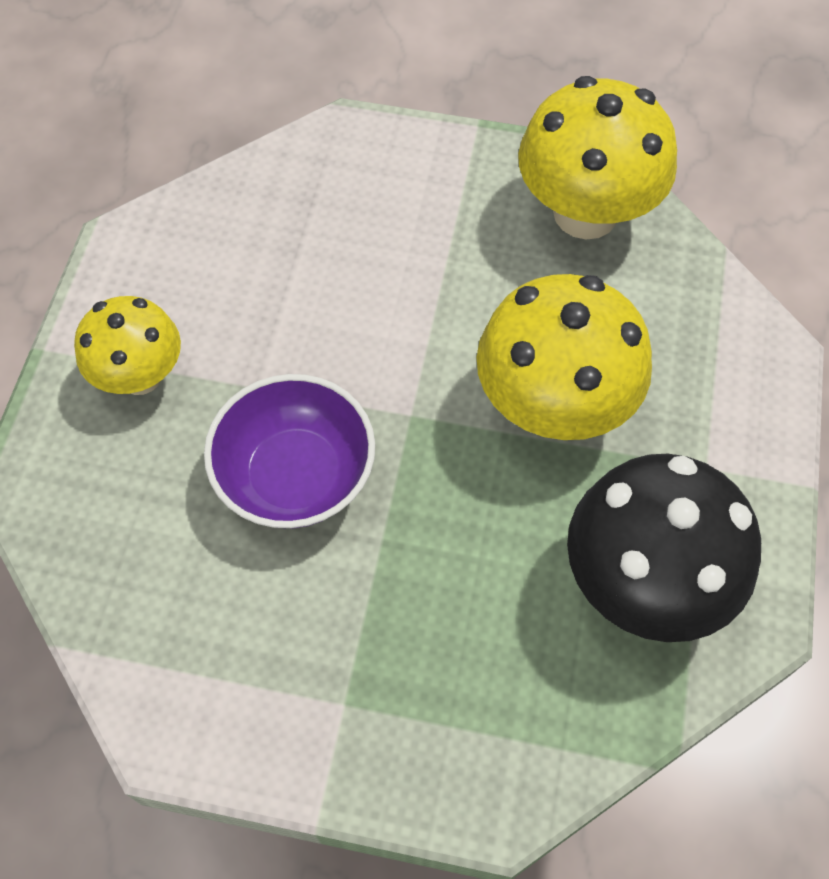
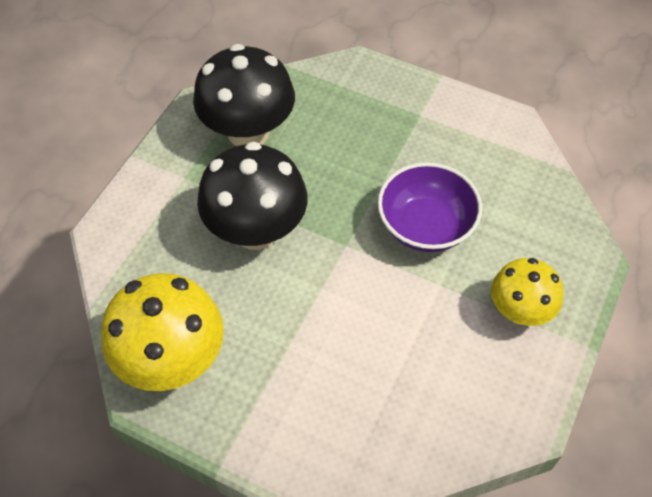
camera: 165 degrees left, 5 degrees down
yellow mushroom [476,274,652,440] -> black mushroom [197,142,307,250]

